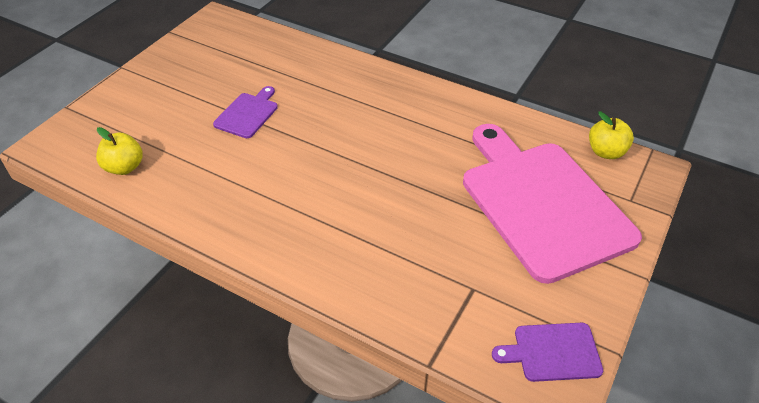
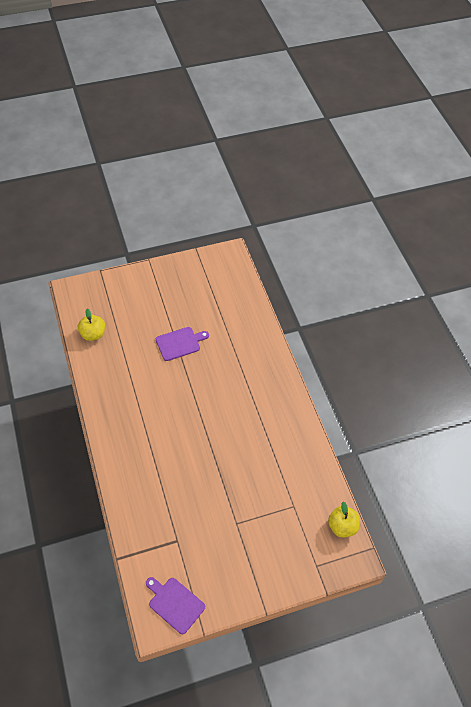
camera: 40 degrees right, 10 degrees up
pink cutting board [463,124,642,284] -> none

